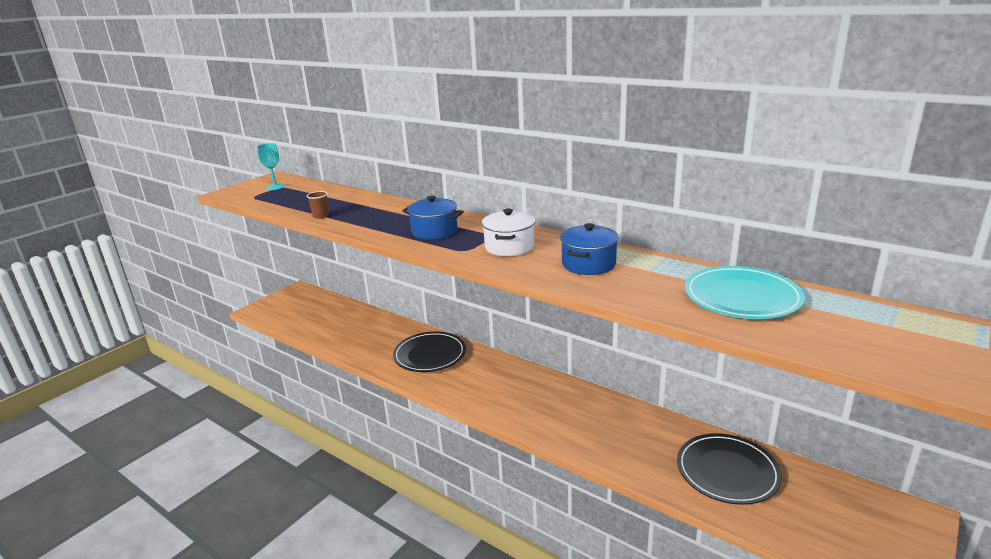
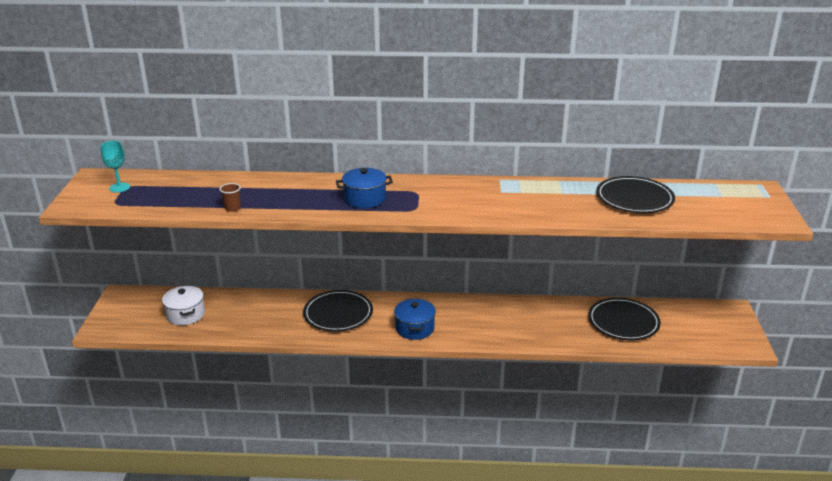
camera: 35 degrees left, 5 degrees up
white pot [482,209,535,256] -> white pot moved to [162,286,205,325]
blue pot [560,223,619,275] -> blue pot moved to [394,298,436,340]
turquoise plate [685,266,805,319] -> black plate [596,176,675,213]

